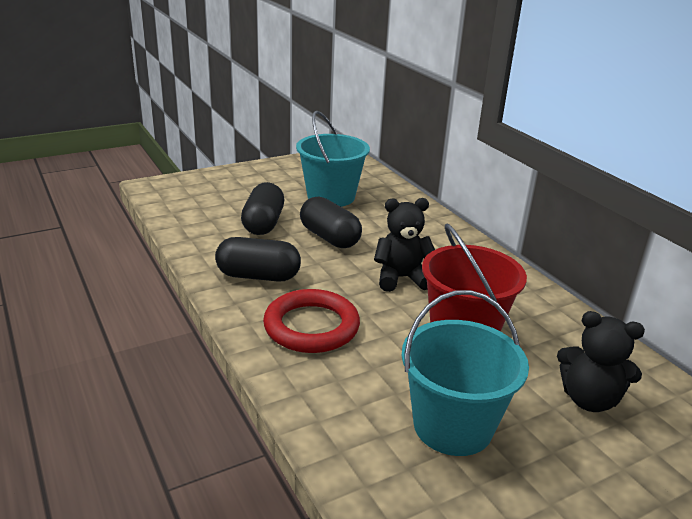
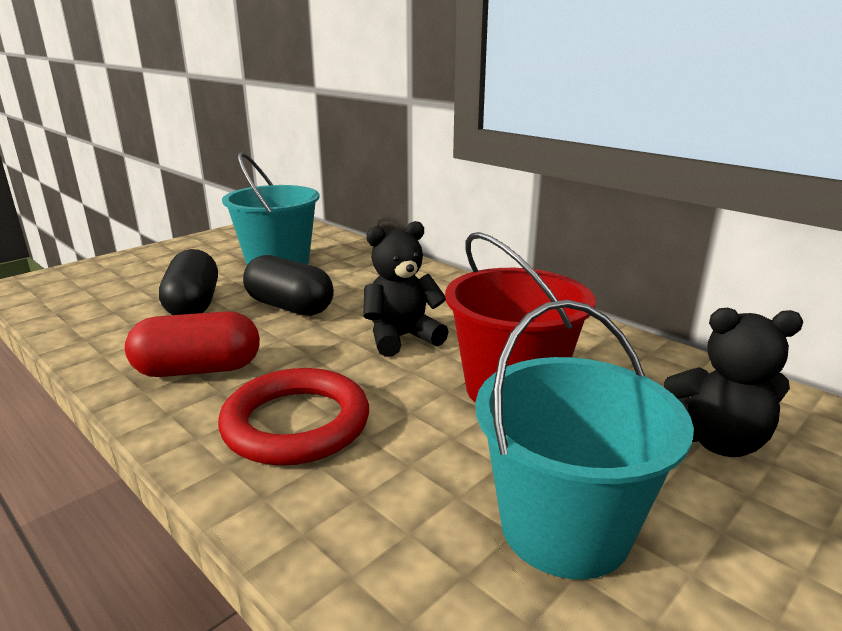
camera: 15 degrees left, 5 degrees down
black capsule [215,237,301,282] -> red capsule [125,311,260,377]

